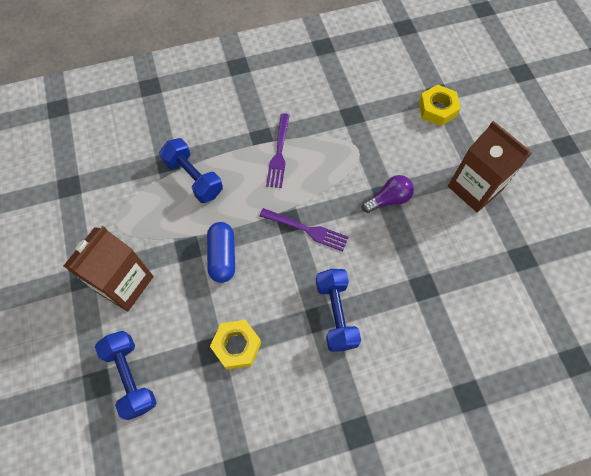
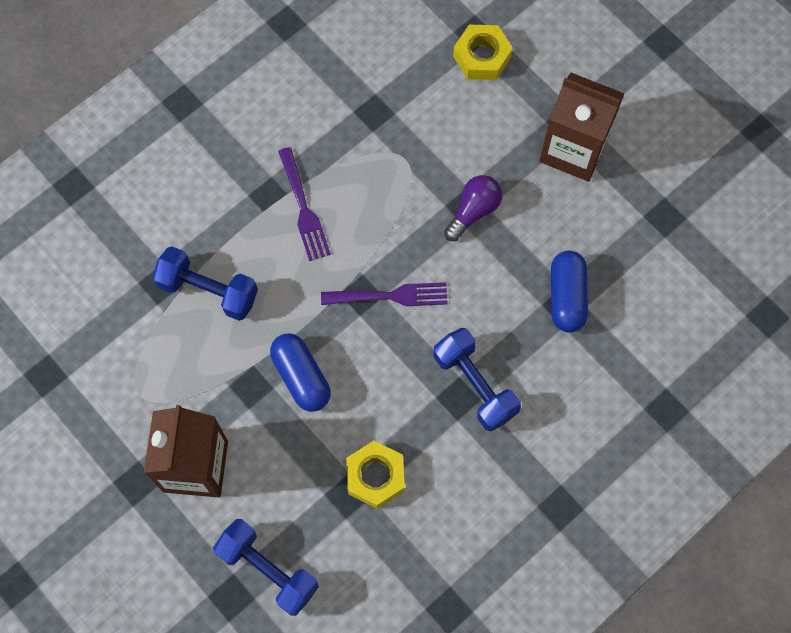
camera: 25 degrees left, 5 degrees up
none -> blue capsule [551,251,588,333]

